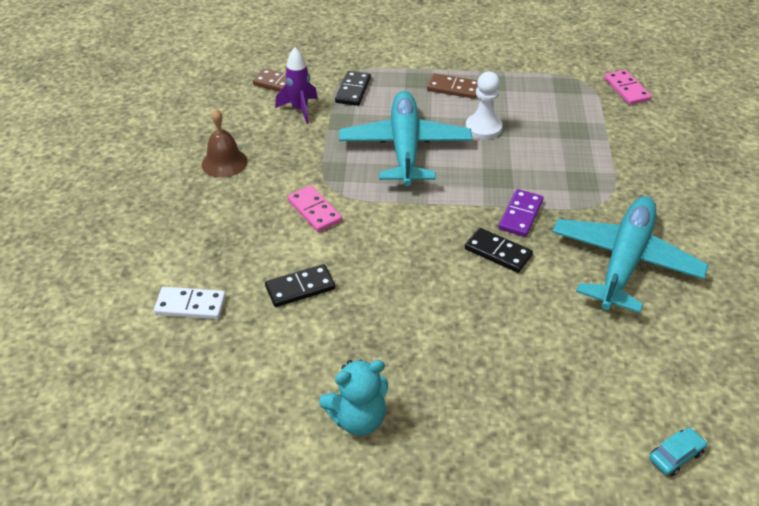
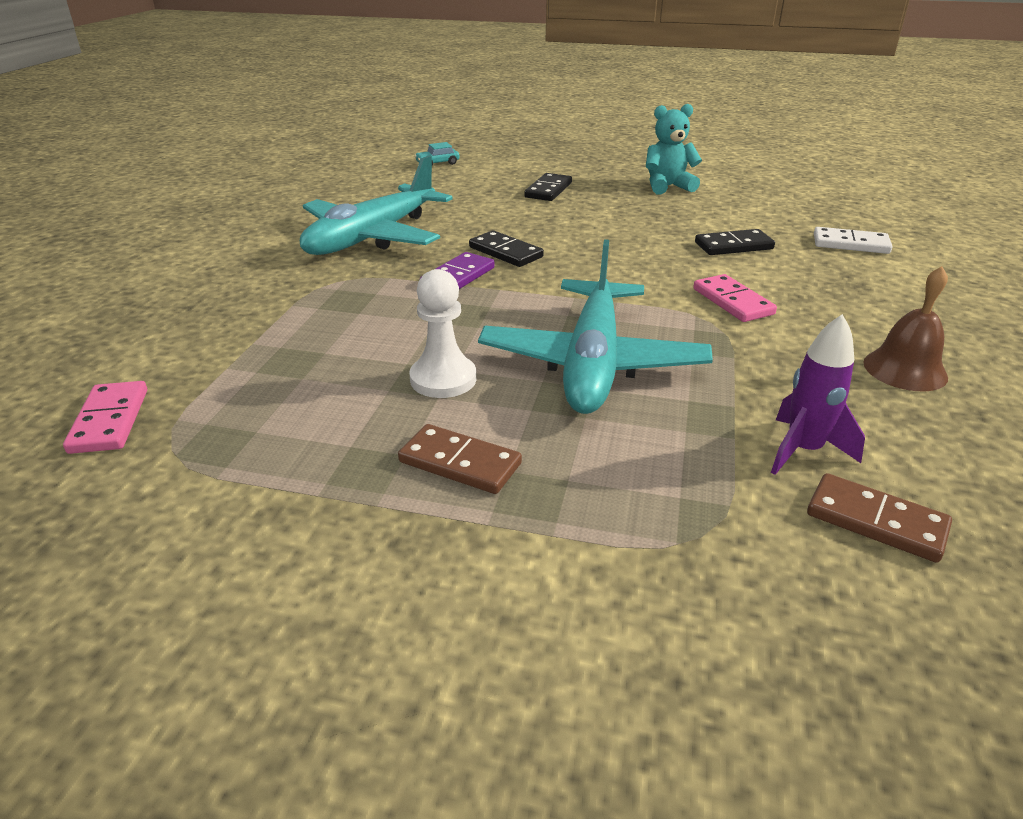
camera: 170 degrees left, 10 degrees down
black domino [335,71,371,106] -> black domino moved to [524,173,572,201]

